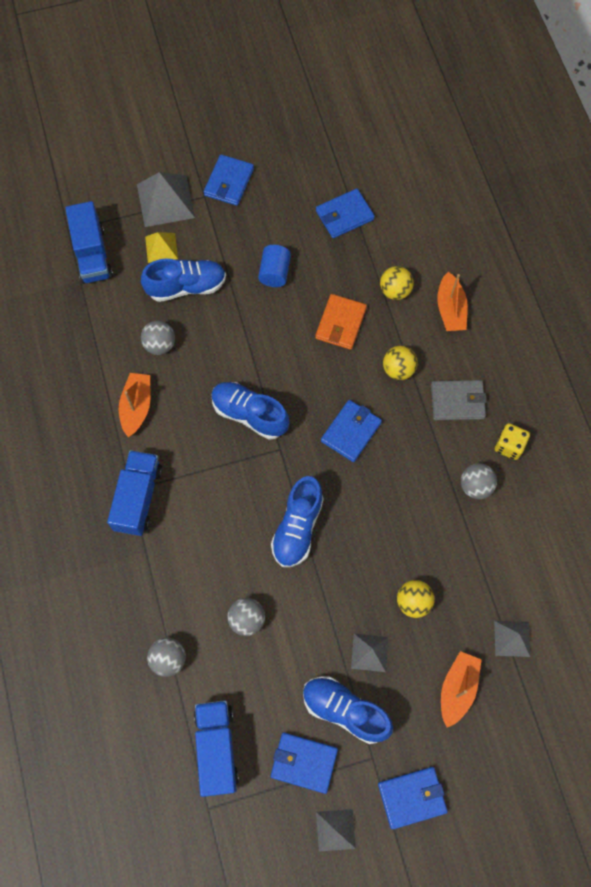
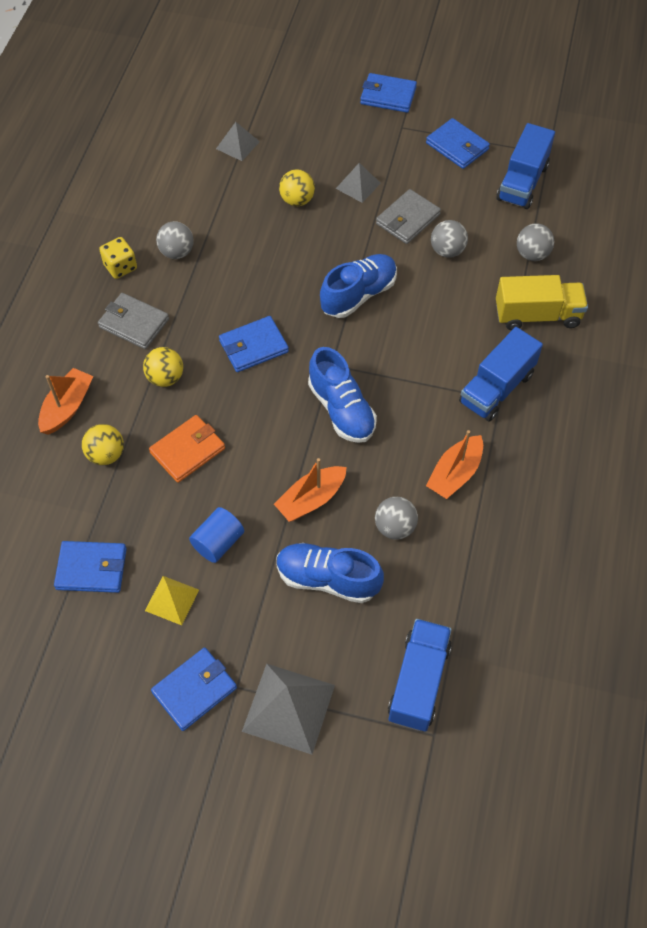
camera: 150 degrees left, 10 degrees down
yellow pyramid [145,232,178,263] -> yellow pyramid moved to [145,576,199,625]
blue shoe [303,676,393,744] -> none
grey pyramid [316,809,356,851] -> none
orange boat [441,651,482,728] -> orange boat moved to [274,458,347,522]
none -> grey wallet [376,189,441,244]
none -> yellow truck [496,275,588,330]

